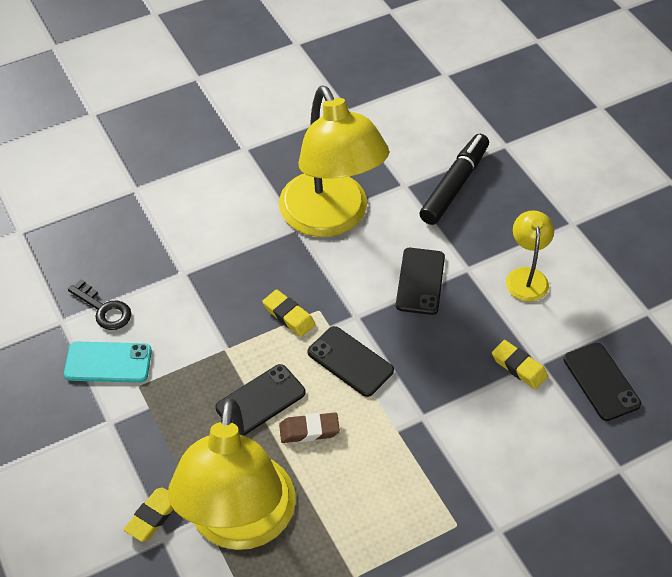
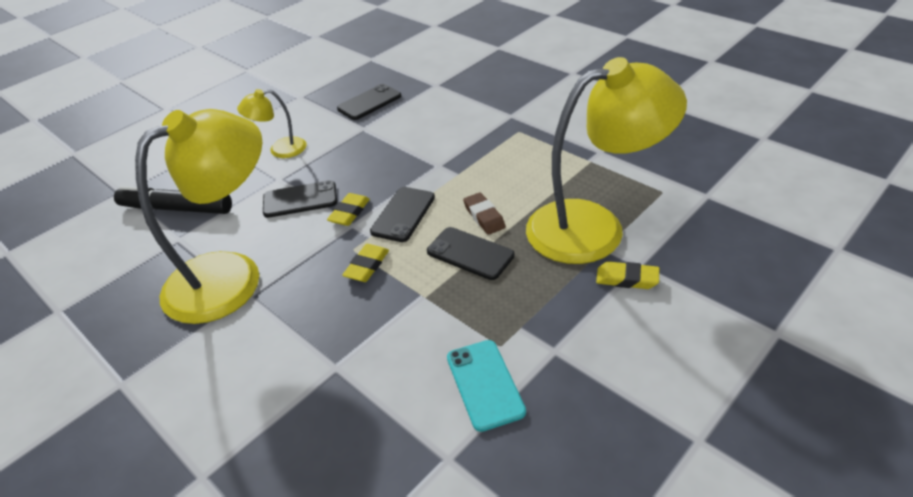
camera: 105 degrees left, 10 degrees down
black key [68,279,131,330] -> none
yellow eraser [492,340,548,389] -> yellow eraser moved to [327,193,370,226]

